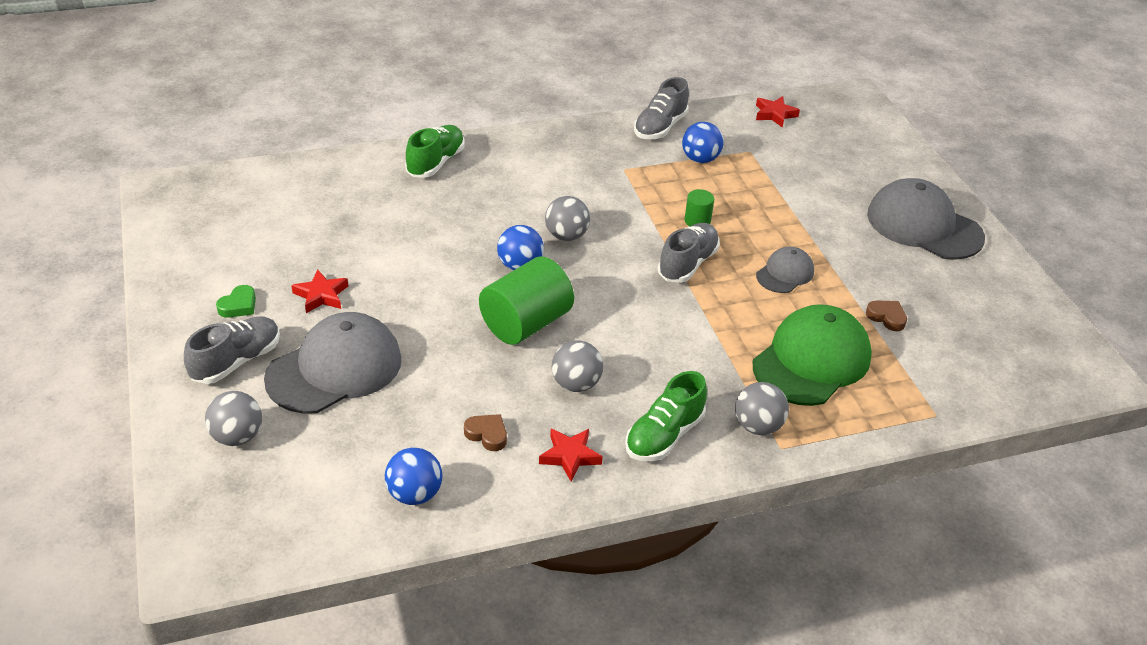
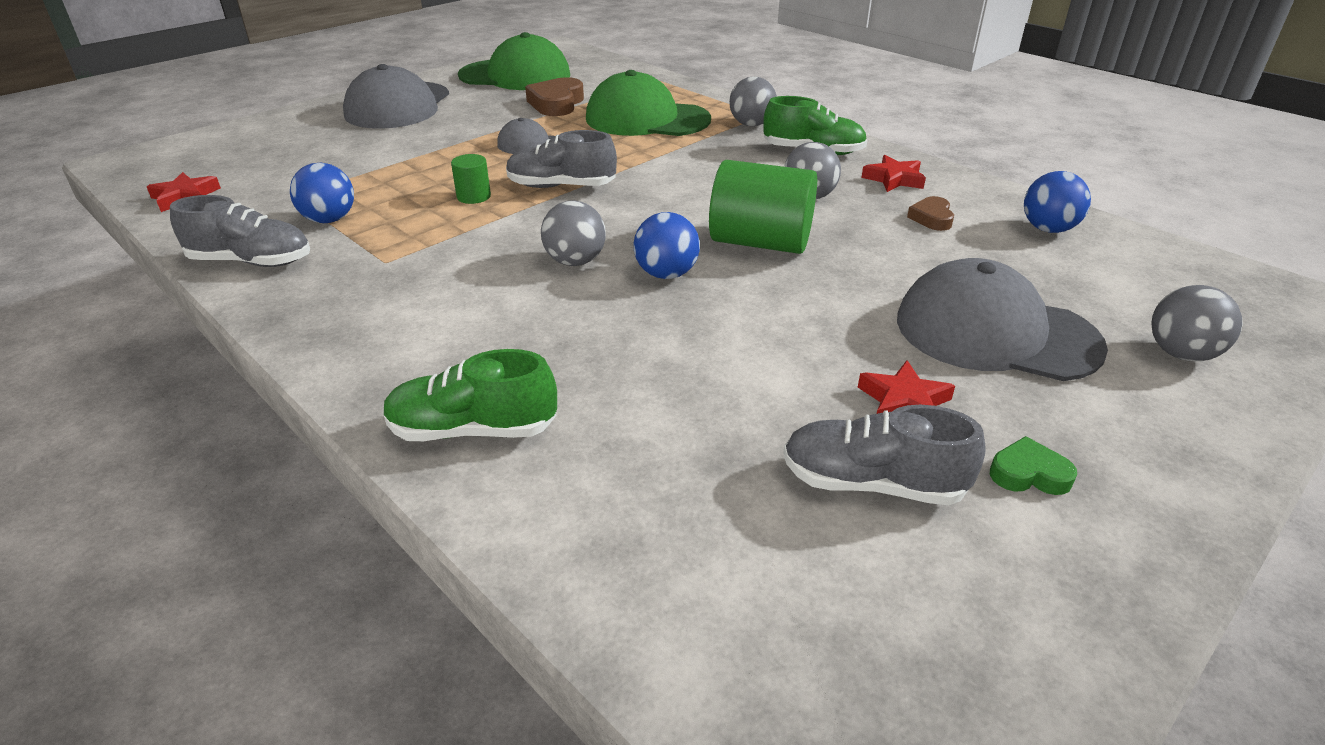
camera: 115 degrees left, 5 degrees down
grey shoe [184,316,280,384] -> grey shoe moved to [783,405,986,505]
brown heart [866,300,907,331] -> brown heart [525,77,584,116], size x1.71
none -> green cap [458,32,570,90]

